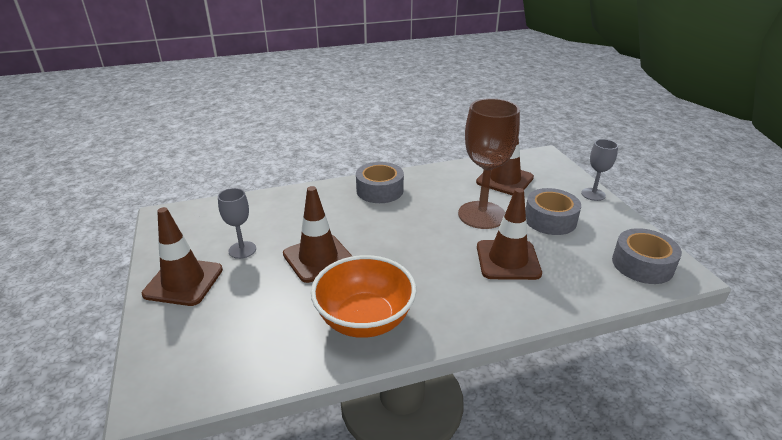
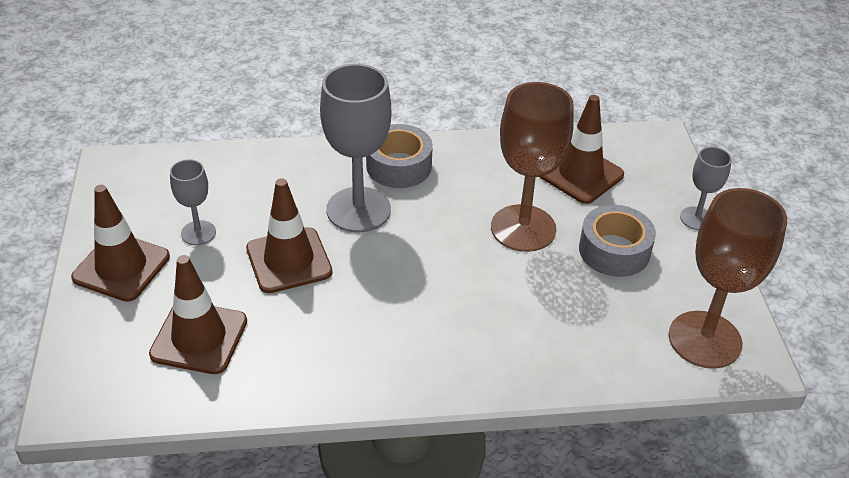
camera: 10 degrees right, 10 degrees up
orange bowl [311,255,416,338] -> none
brown traffic cone [477,188,542,280] -> brown traffic cone moved to [149,255,247,374]
grey tape [612,228,682,284] -> brown goblet [669,188,787,369]
none -> grey goblet [320,64,391,232]

